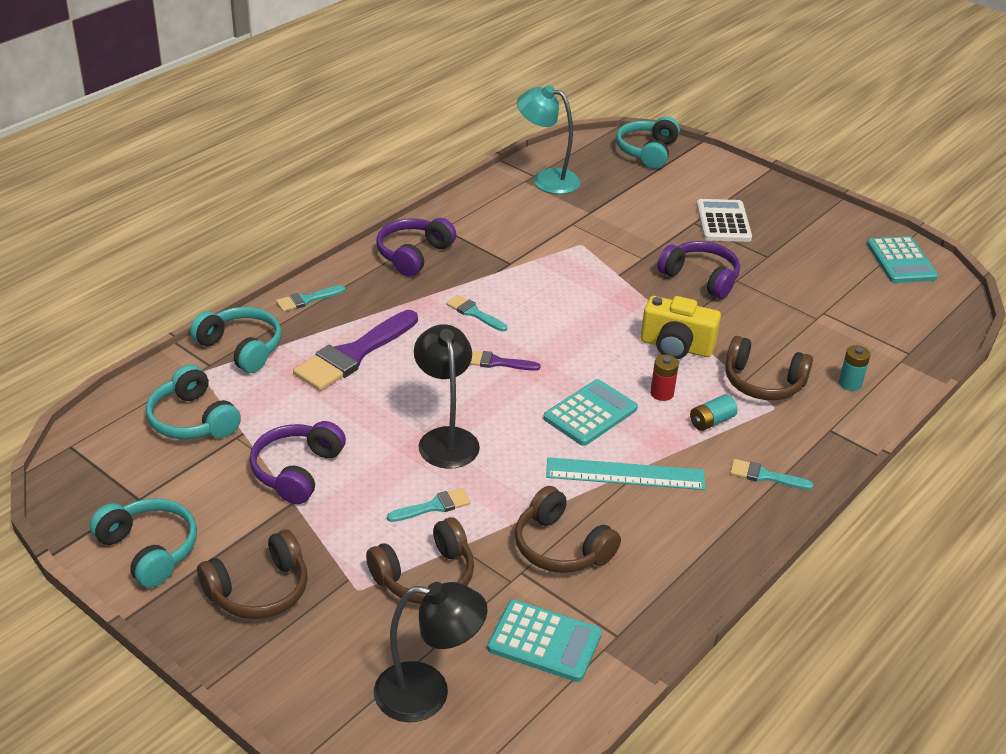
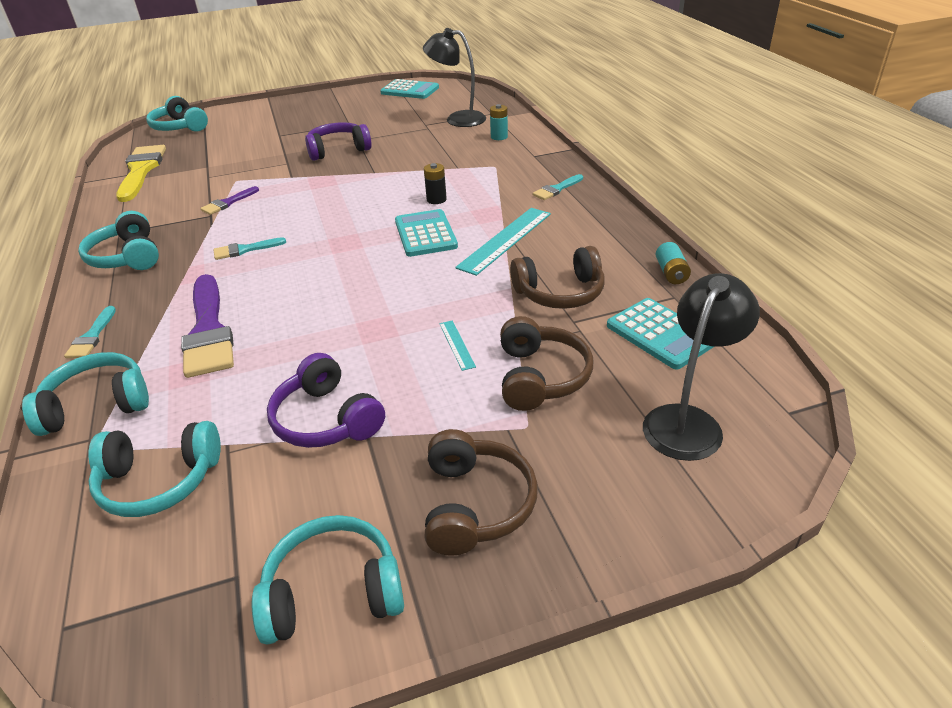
camera: 55 degrees left, 0 degrees up
purple headphones [376,218,456,276] -> turquoise headphones [78,211,159,270]
turquoise brush [387,488,471,522] -> turquoise ruler [439,321,476,371]
black lamp [414,324,480,469] -> black lamp moved to [423,28,486,127]
purple brush [470,351,540,371] -> purple brush moved to [200,186,259,215]
turquoise calculator [487,600,602,682] -> turquoise calculator turned 90 degrees clockwise [607,298,715,370]
turquoise lamp [517,85,581,194] -> yellow brush [116,145,166,202]
yellow camera [641,296,721,359] -> none
red battery [650,355,679,401] -> black battery [424,163,447,204]
turquoise battery [690,394,738,431] -> turquoise battery moved to [656,242,691,284]
white calculator [696,199,752,242] -> none
brown headphones [725,336,813,400] -> none

